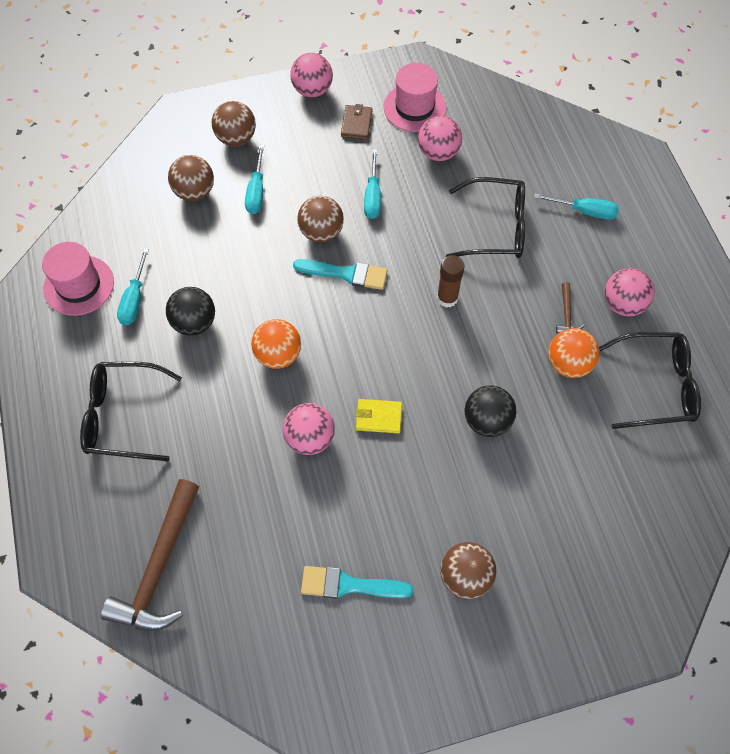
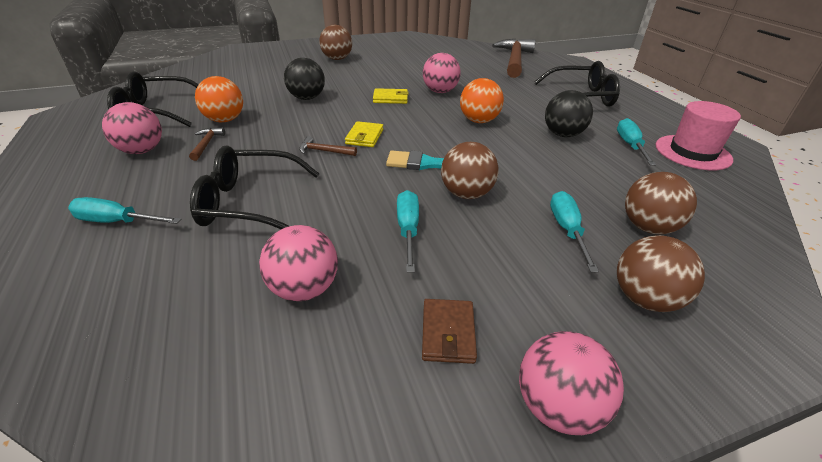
camera: 175 degrees right, 25 degrees down
turquoise brush [301,566,413,599] -> none
pink hat [383,63,446,132] -> none
brown glue stick [437,255,465,308] -> brown hammer [299,136,357,156]
none -> yellow wallet [345,121,383,147]

